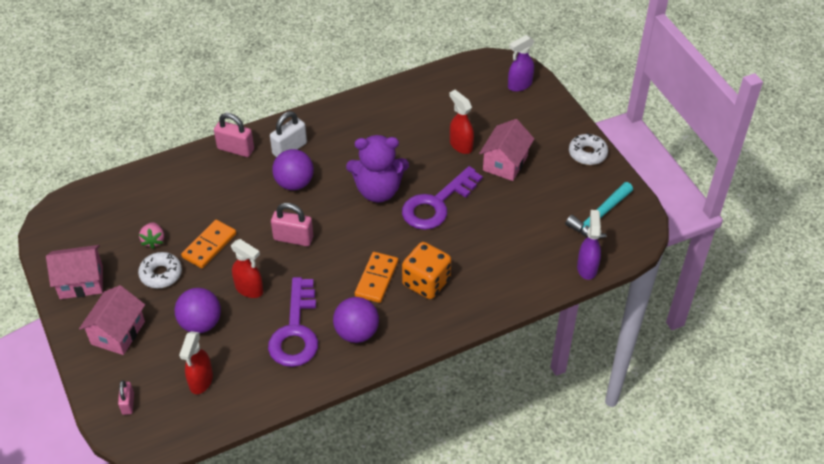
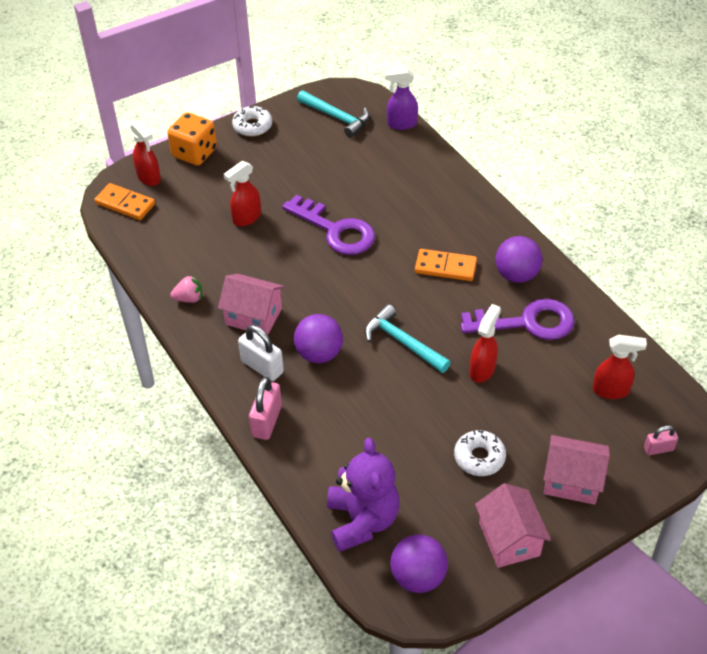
camera: 95 degrees left, 0 degrees up
pink strawberry [139,222,164,249] -> pink strawberry moved to [170,275,202,303]
purple ball [175,288,221,333] -> purple ball moved to [390,534,448,593]
orange domino [181,220,236,268] -> orange domino moved to [94,183,155,220]
pink padlock [271,203,313,246] -> turquoise hammer [365,304,451,373]
purple teddy bear [346,135,409,203] -> purple teddy bear moved to [327,438,400,552]
orange dice [402,242,451,299] -> orange dice moved to [167,112,217,166]
pink house [479,119,534,181] -> pink house moved to [218,274,285,335]
purple spray bottle [508,35,534,92] -> red spray bottle [130,120,161,186]

